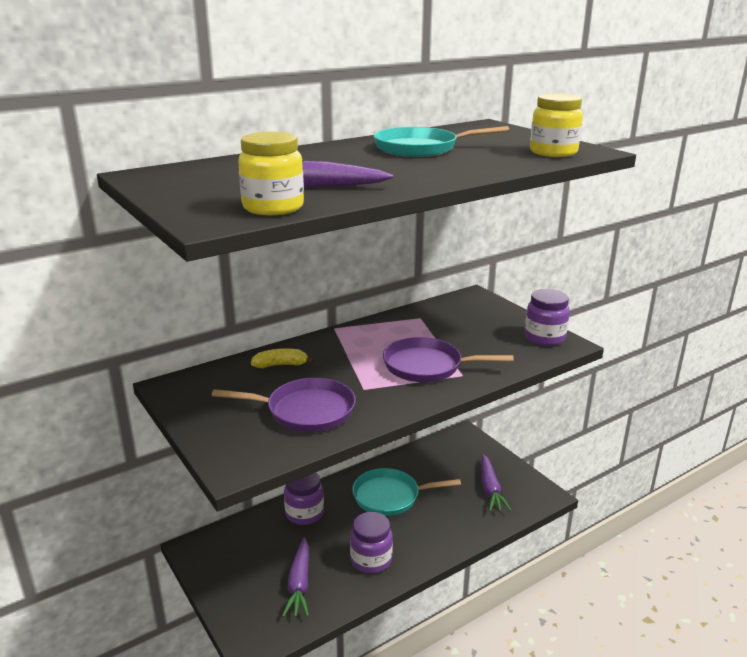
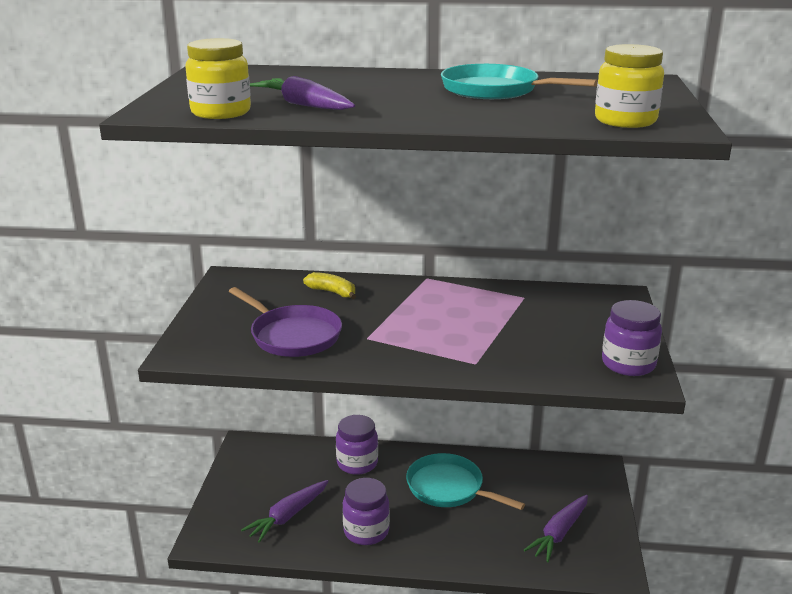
camera: 40 degrees right, 0 degrees up
purple pan [383,337,513,382] -> none

